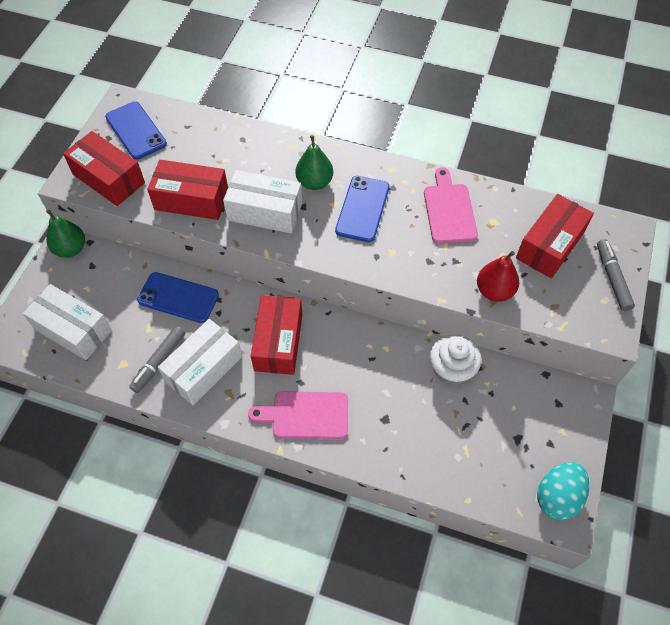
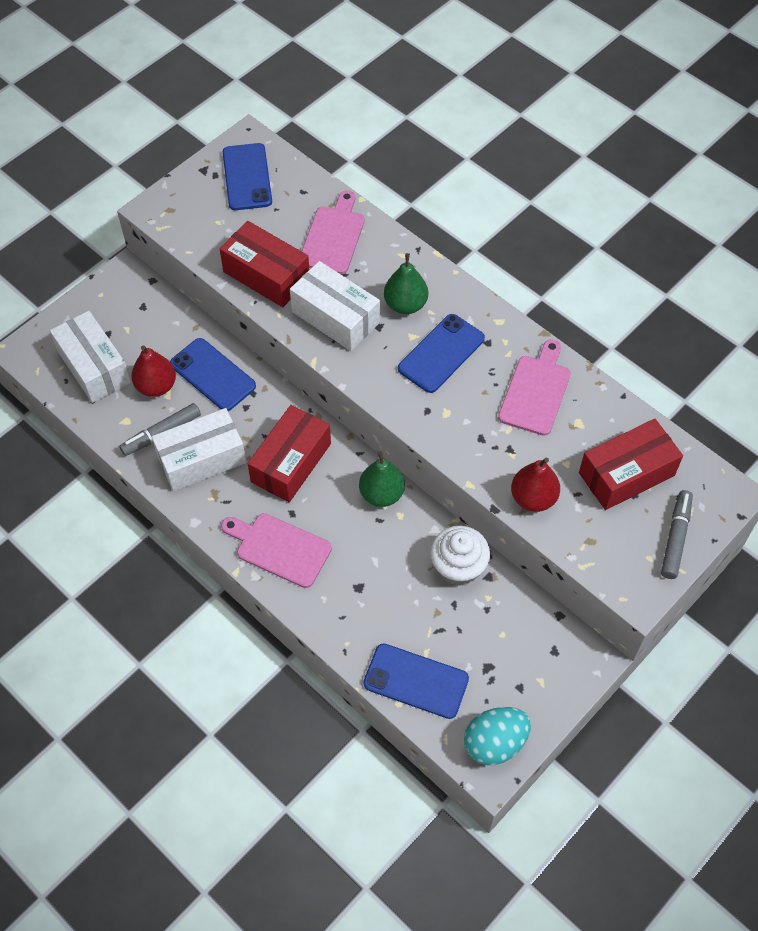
camera: 25 degrees right, 0 degrees up
green pear [46,209,85,258] -> green pear moved to [359,451,405,507]
red box [63,131,145,206] -> none
none -> red pear [131,345,176,397]
none -> pink cutting board [302,190,365,274]
none -> blue phone [363,643,469,719]

